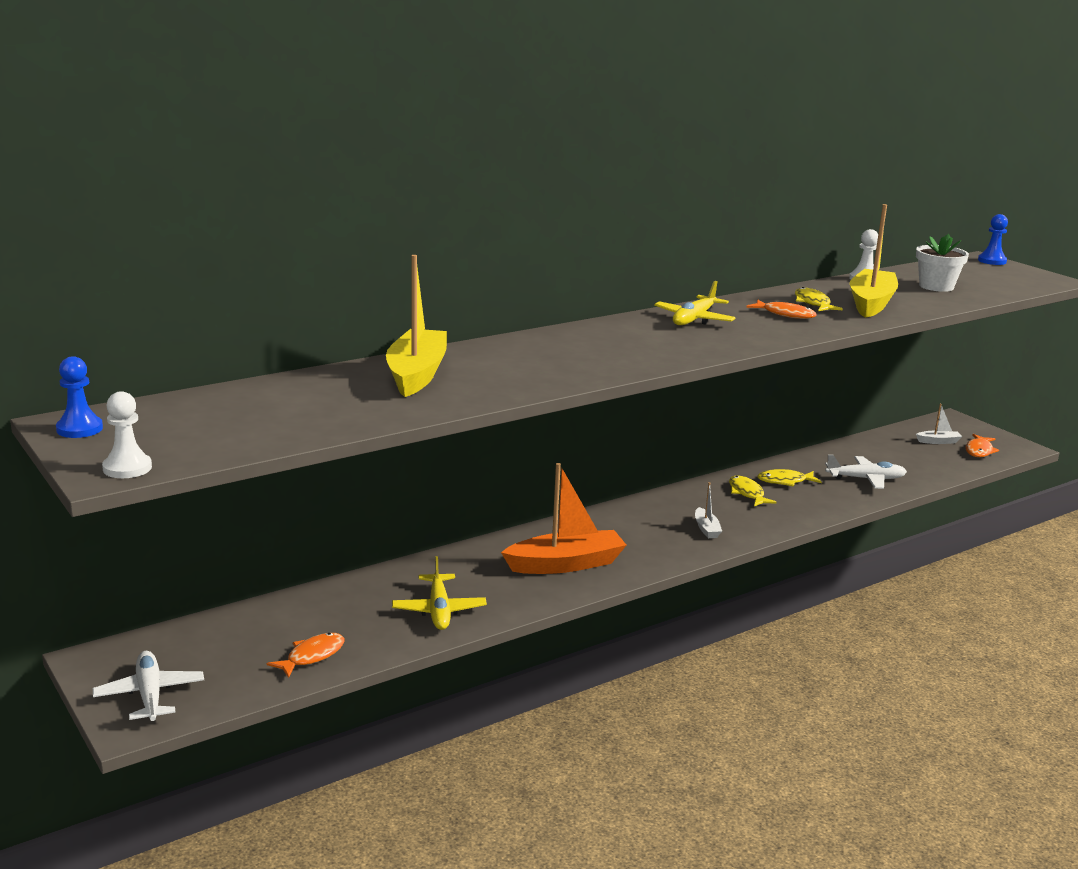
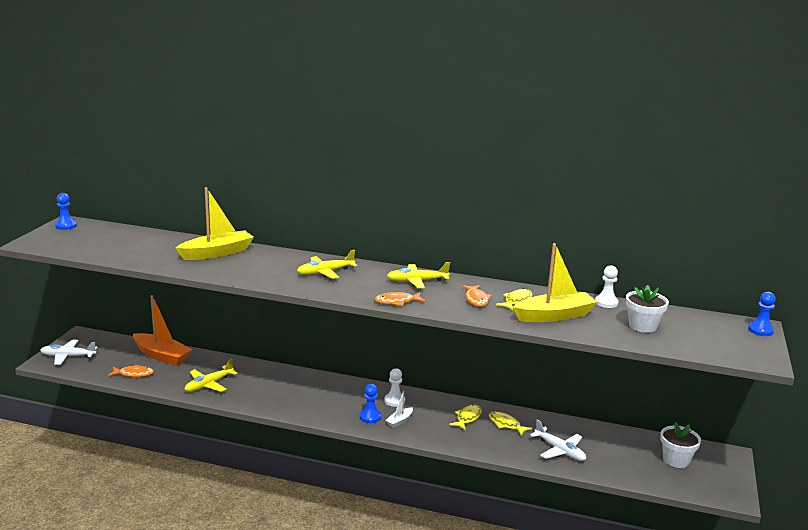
camera: 50 degrees right, 0 degrees up
white plane [93,651,204,721] -> white plane turned 120 degrees counterclockwise [40,340,97,365]
white pawn [102,391,152,478] -> white pawn moved to [384,368,405,407]
orange boat [501,463,627,574] -> orange boat moved to [133,295,192,366]
white boat [916,404,963,444] -> white flower pot [660,422,701,468]
orange fish [965,434,999,457] -> orange fish moved to [375,292,426,306]
none -> yellow plane [297,250,357,279]
none -> blue pawn [360,384,381,423]

